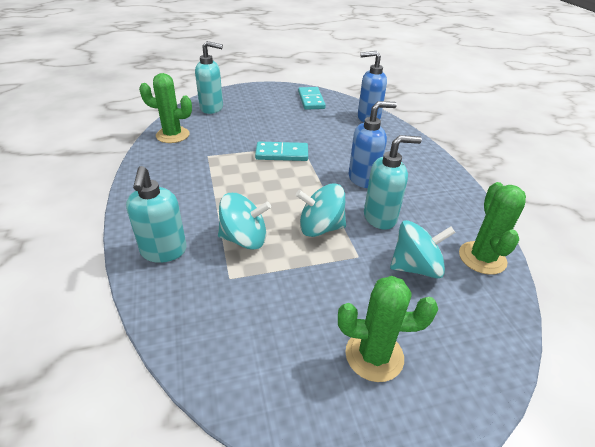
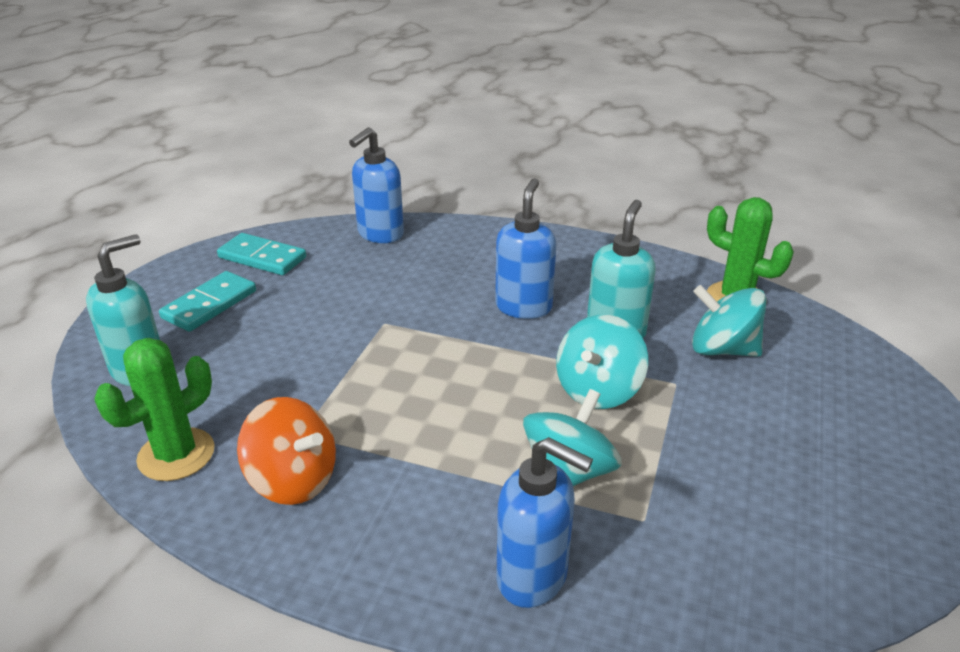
camera: 55 degrees left, 5 degrees down
turquoise soap dispenser [126,166,187,263] -> blue soap dispenser [496,437,593,608]
turquoise domino [255,142,308,161] -> turquoise domino moved to [159,271,256,332]
green cactus [338,276,438,382] -> none
turquoise spinning top [390,220,456,278] -> turquoise spinning top turned 90 degrees counterclockwise [692,285,767,357]
none -> orange spinning top [237,397,336,505]

